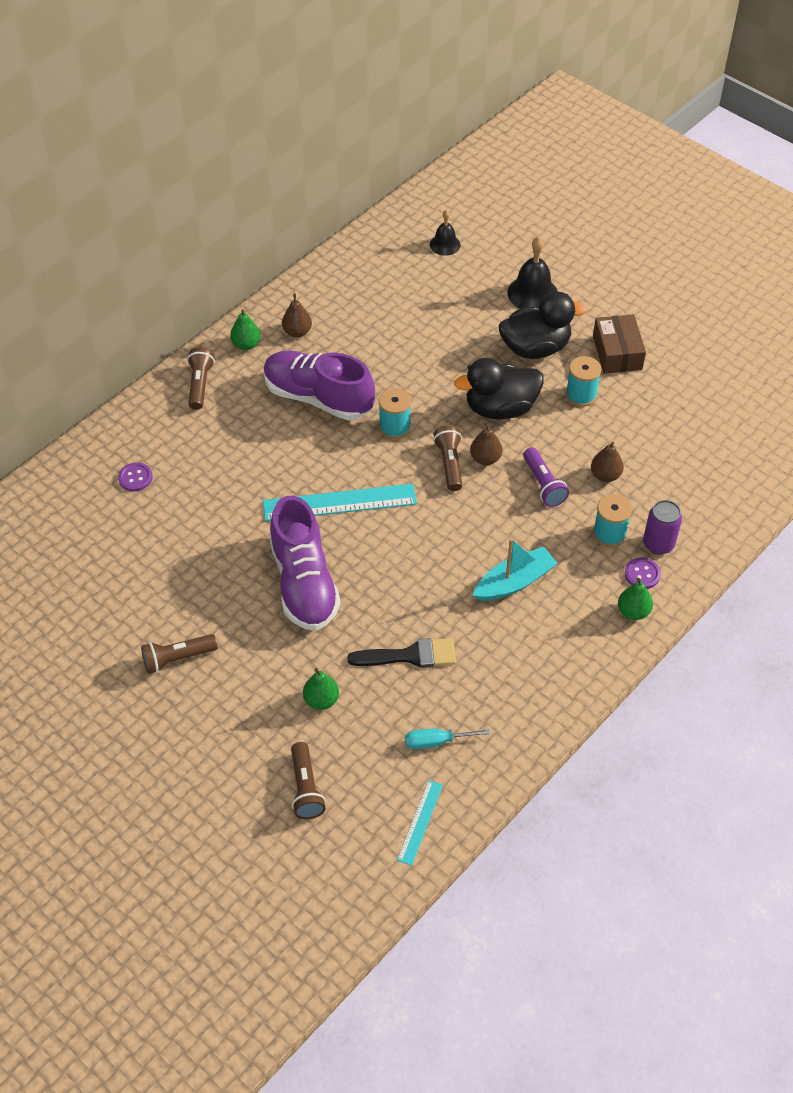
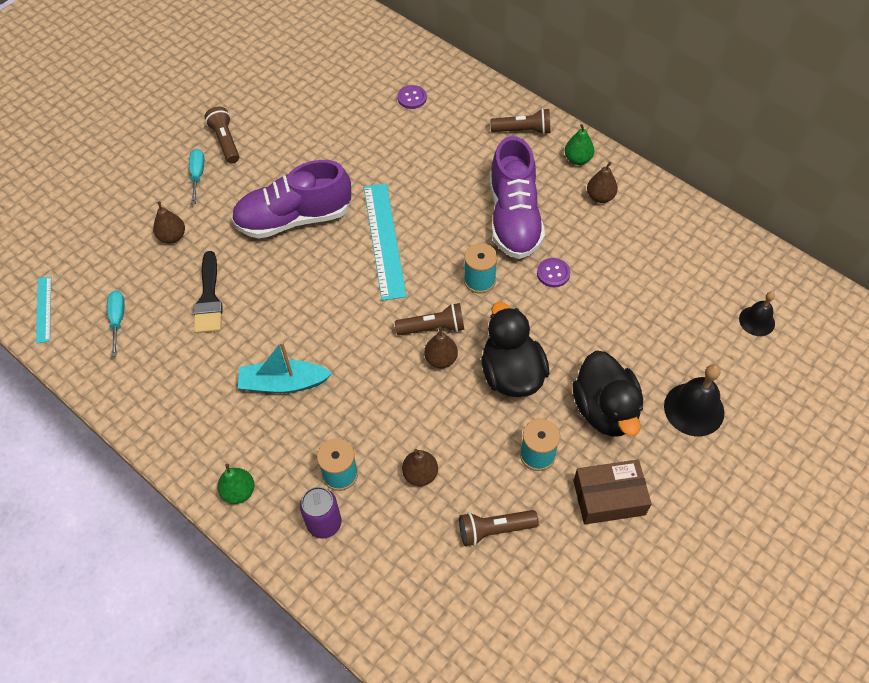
camera: 90 degrees right, 5 degrees up
purple shoe [263,350,375,420] -> purple shoe turned 150 degrees clockwise [490,136,545,259]
brown flashlight [291,742,326,819] -> brown flashlight moved to [459,510,539,546]
green pear [303,668,339,710] -> brown pear [153,201,185,243]
turquoise ruler [397,780,443,866] -> turquoise ruler turned 60 degrees clockwise [36,276,51,344]
turquoise boat [472,538,557,601] -> turquoise boat turned 120 degrees clockwise [238,341,332,393]
purple flashlight [523,448,569,507] -> none
purple button [625,558,661,589] -> purple button moved to [537,258,570,287]
none -> turquoise screwdriver [189,149,204,204]

